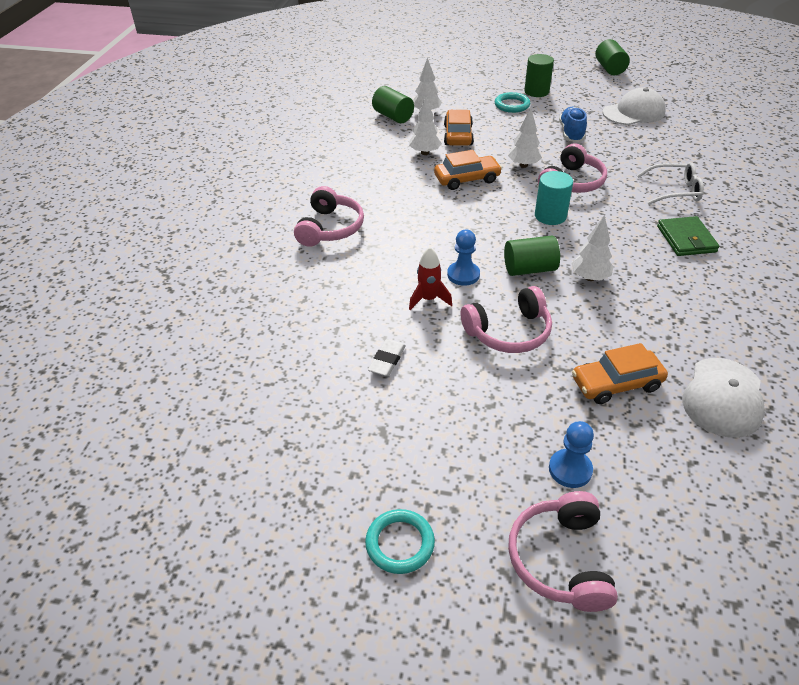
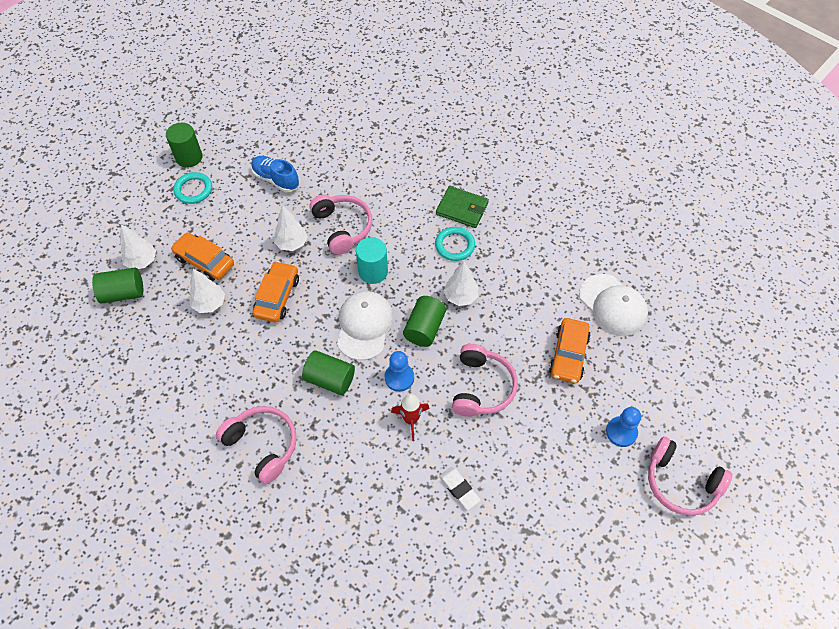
camera: 60 degrees left, 15 degrees up
turquoise ring [365,509,435,574] -> turquoise ring moved to [435,227,475,261]
green cylinder [595,39,630,75] -> green cylinder moved to [302,350,355,395]
white cap [602,88,666,125] -> white cap moved to [337,291,394,360]
white glasses [637,162,704,205] -> none

